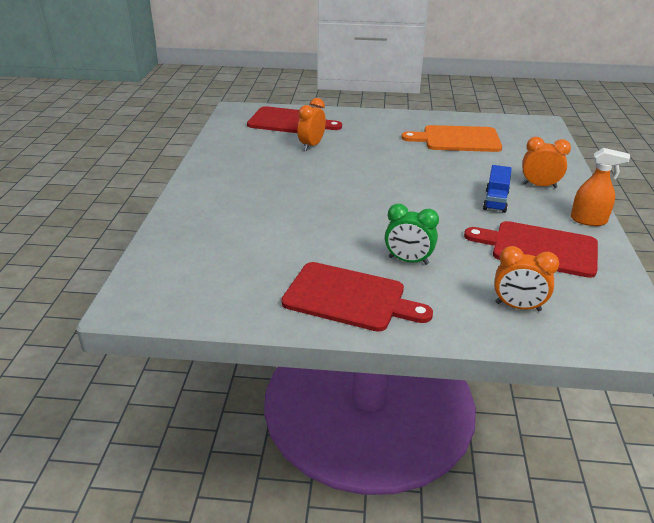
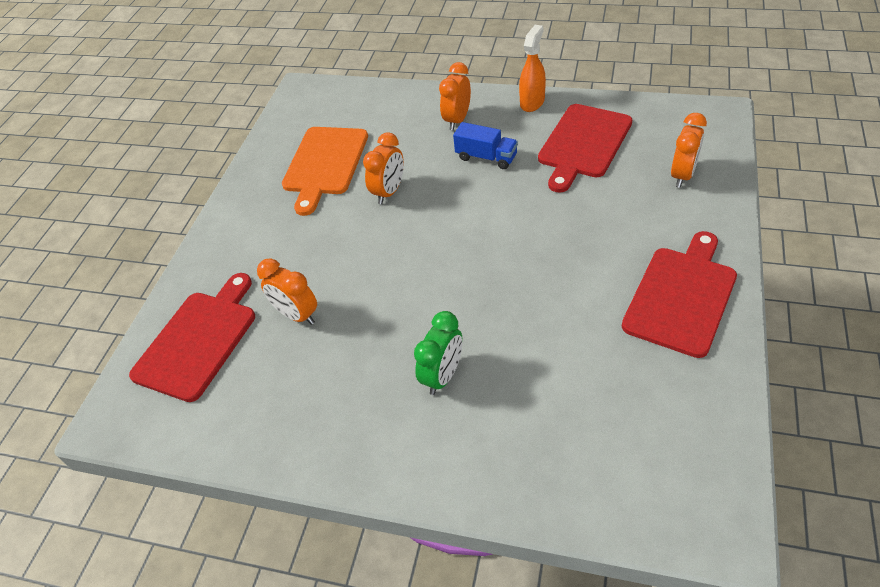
camera: 75 degrees left, 15 degrees up
green clock [385,204,439,265] -> green clock moved to [414,311,462,395]
none -> orange clock [363,132,404,204]

